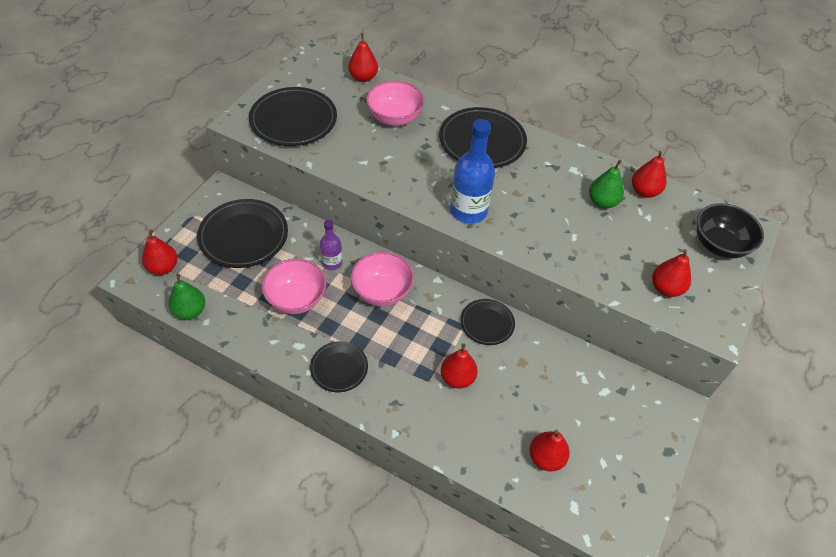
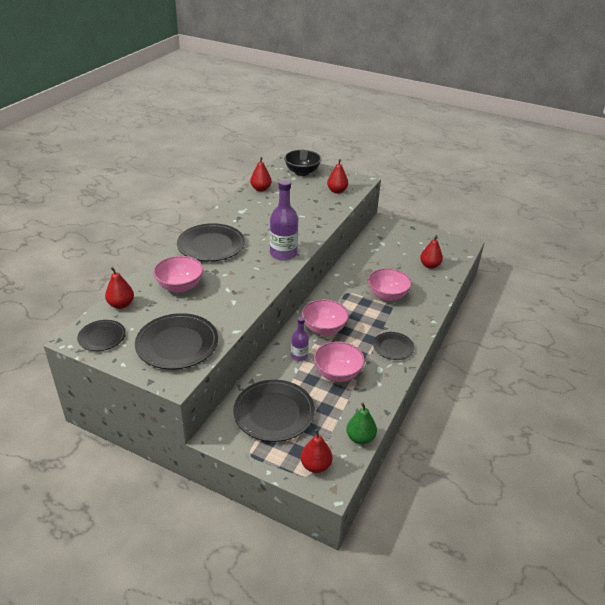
camera: 90 degrees left, 15 degrees down
red pear [441,343,478,389] -> pink bowl [368,268,412,301]
blue bottle [450,119,495,224] -> purple bottle [270,179,298,261]
black plate [461,299,515,345] -> black plate moved to [77,320,126,351]
green pear [589,160,624,209] -> none

